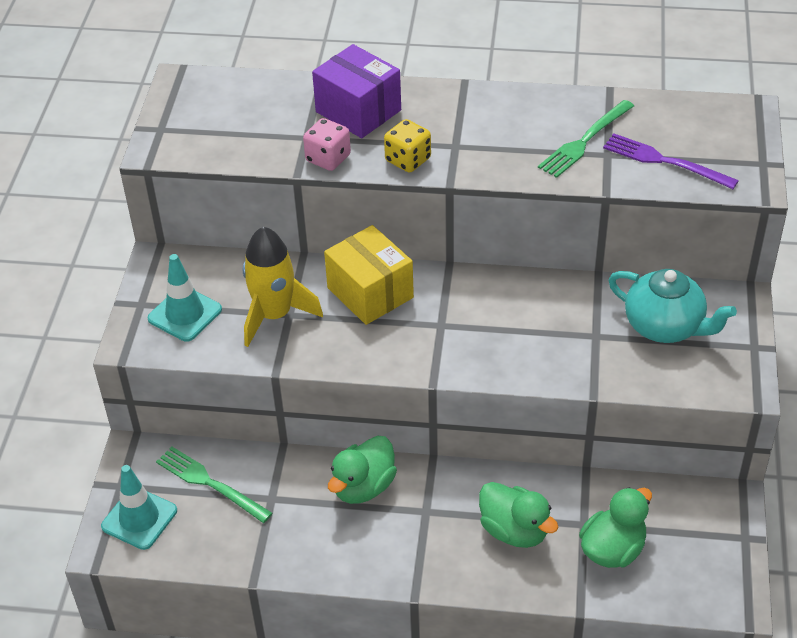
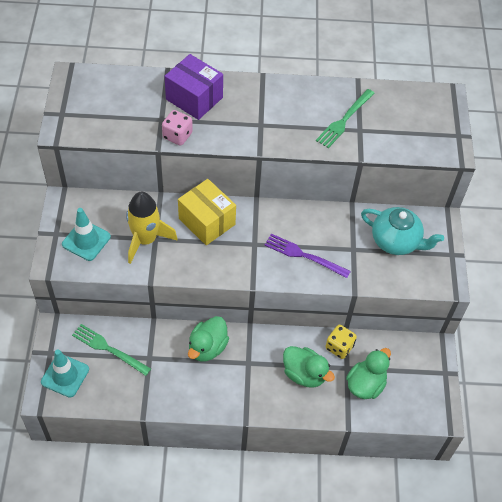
camera: 10 degrees left, 10 degrees up
yellow dice [384,119,431,173] -> yellow dice moved to [325,325,357,359]
purple fork [603,134,739,189] -> purple fork moved to [264,234,351,278]

